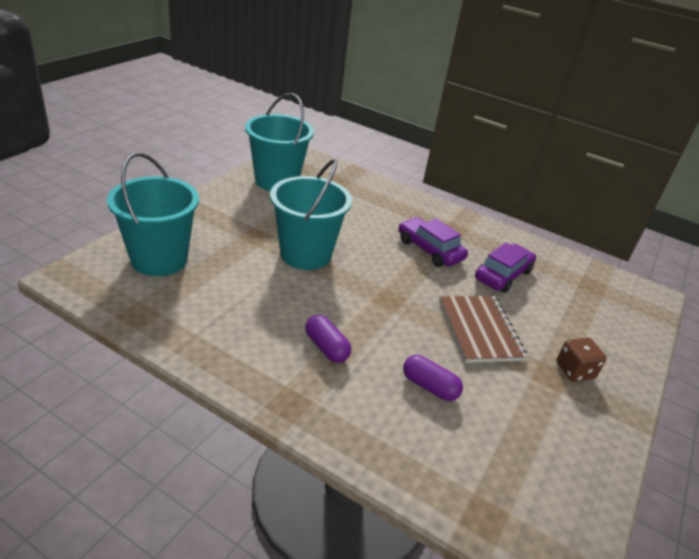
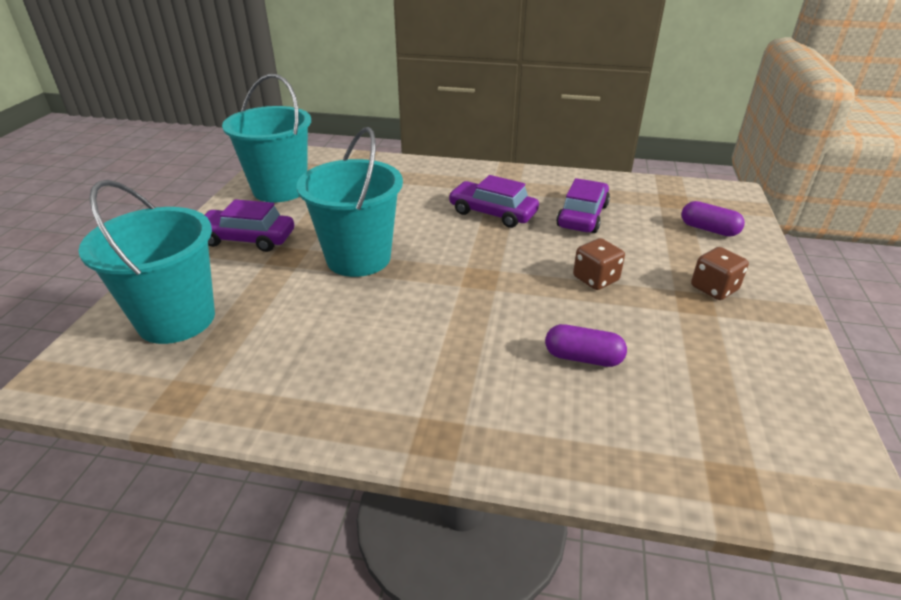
camera: 15 degrees left, 0 degrees up
purple capsule [305,315,351,363] -> purple capsule moved to [681,201,745,237]
brown notebook [439,296,528,363] -> brown dice [573,238,625,290]
none -> purple car [204,199,294,252]

